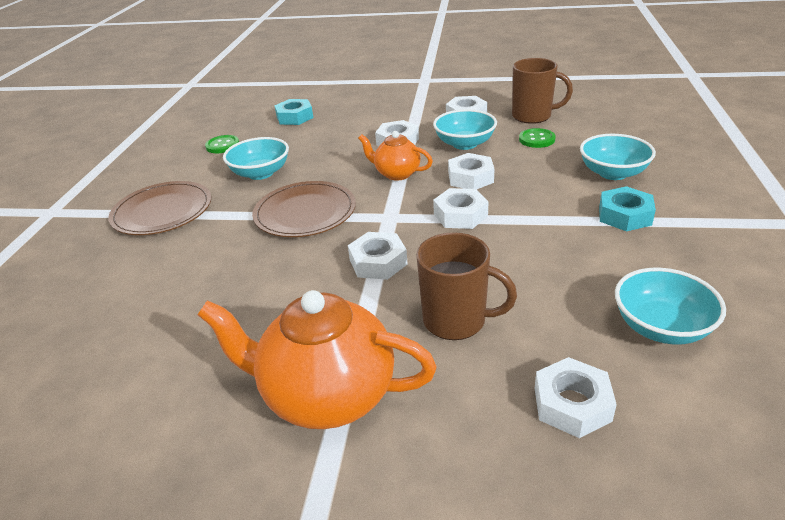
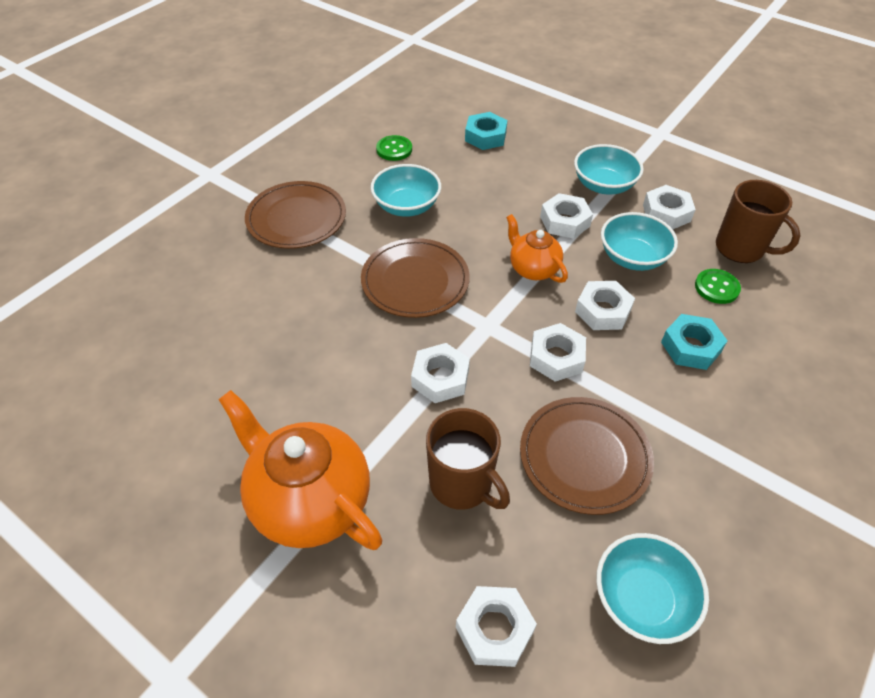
camera: 25 degrees right, 15 degrees up
turquoise bowl [580,134,656,180] -> turquoise bowl moved to [574,144,644,195]
turquoise nut [599,186,656,231] -> turquoise nut moved to [661,314,728,370]
none -> brown plate [520,397,654,515]

